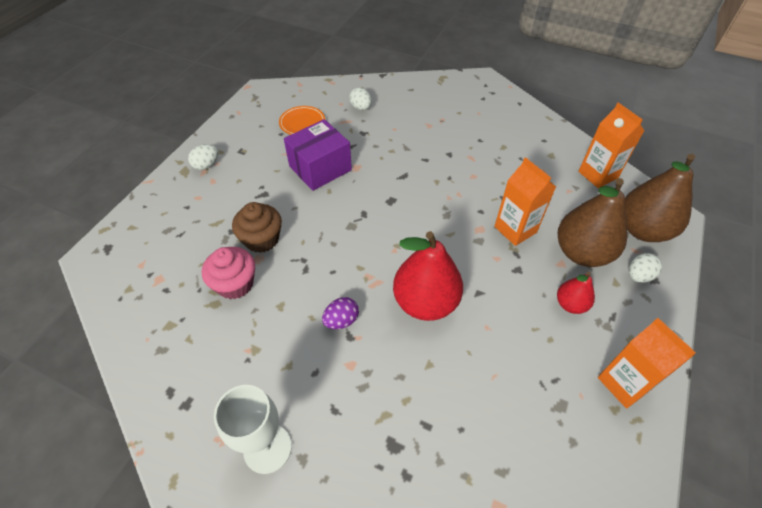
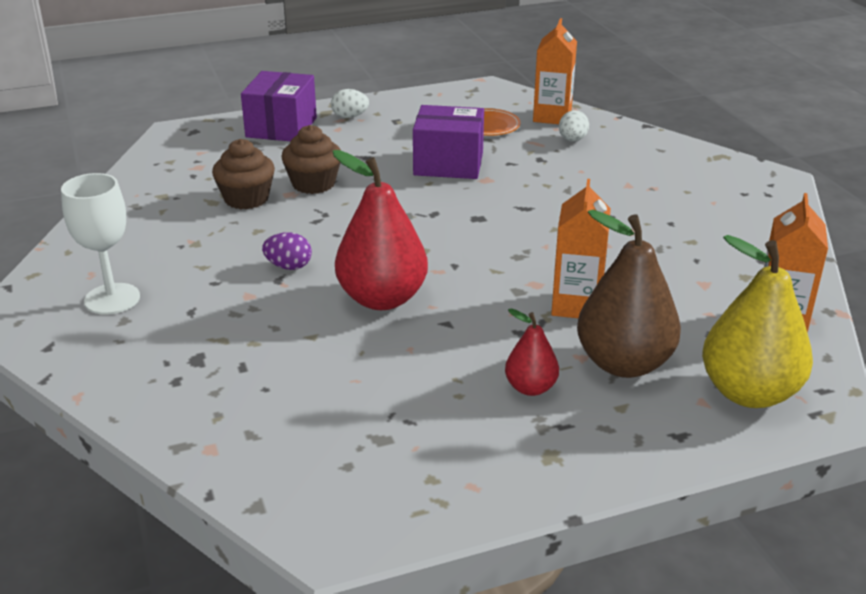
camera: 45 degrees right, 20 degrees down
pink cupcake [202,247,255,299] -> brown cupcake [212,139,275,209]
orange carton [598,318,696,409] -> orange carton moved to [533,18,577,124]
brown pear [625,154,695,242] -> yellow pear [702,235,813,408]
white egg [628,253,662,283] -> none
none -> purple box [241,71,317,141]

